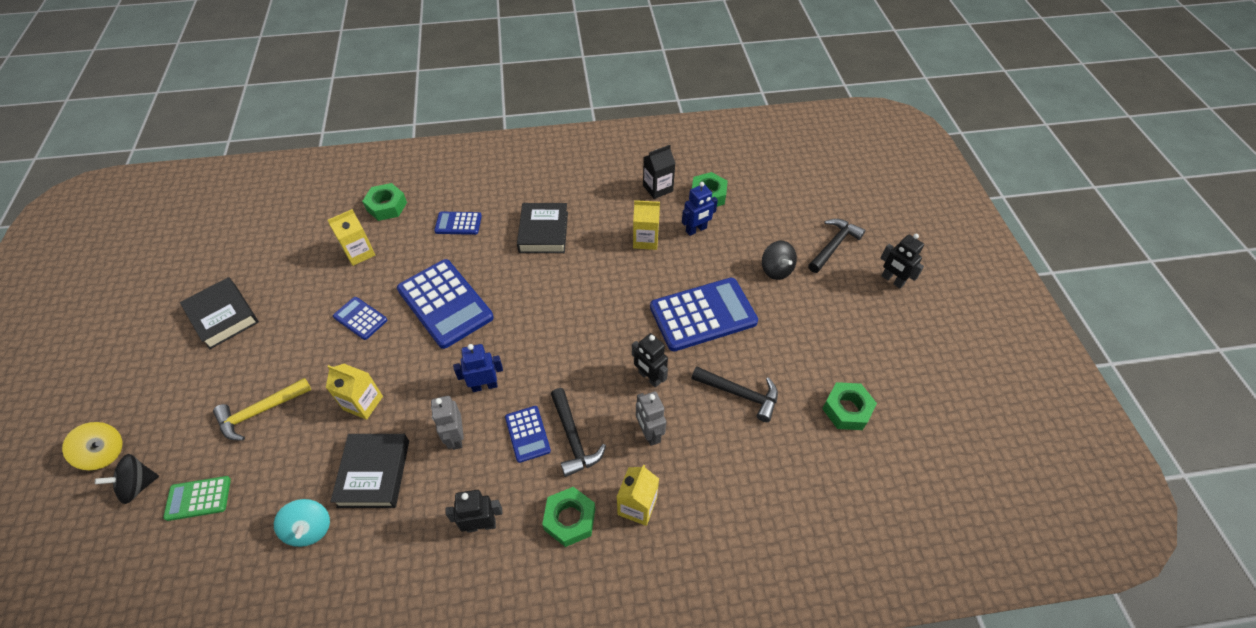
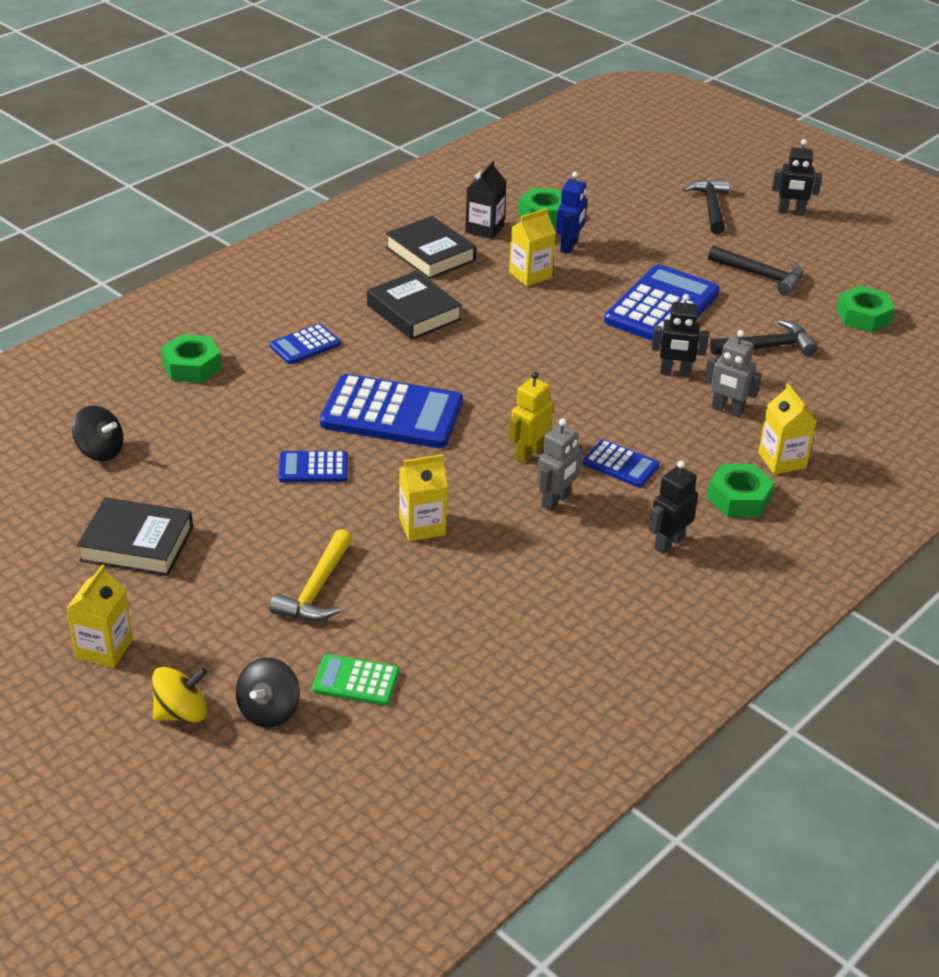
camera: 40 degrees left, 15 degrees down
green calculator [163,476,231,521] -> green calculator turned 60 degrees clockwise [312,654,399,706]
turquoise spinning top [274,499,330,547] -> none
yellow carton [328,209,375,266] -> yellow carton moved to [66,565,133,668]
black book [330,434,409,508] -> black book moved to [386,216,476,279]
grey robot [431,396,464,450] -> grey robot turned 90 degrees counterclockwise [537,418,582,511]
blue robot [453,344,503,392] -> yellow robot [509,372,553,463]
black hammer [551,388,606,477] -> black hammer moved to [708,245,803,296]
black spinning top [762,241,797,280] -> black spinning top moved to [72,406,123,461]

